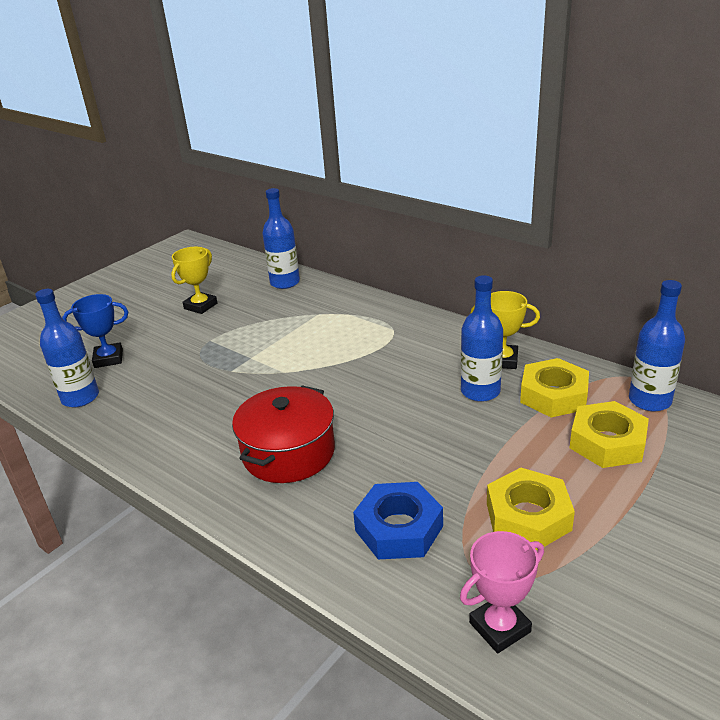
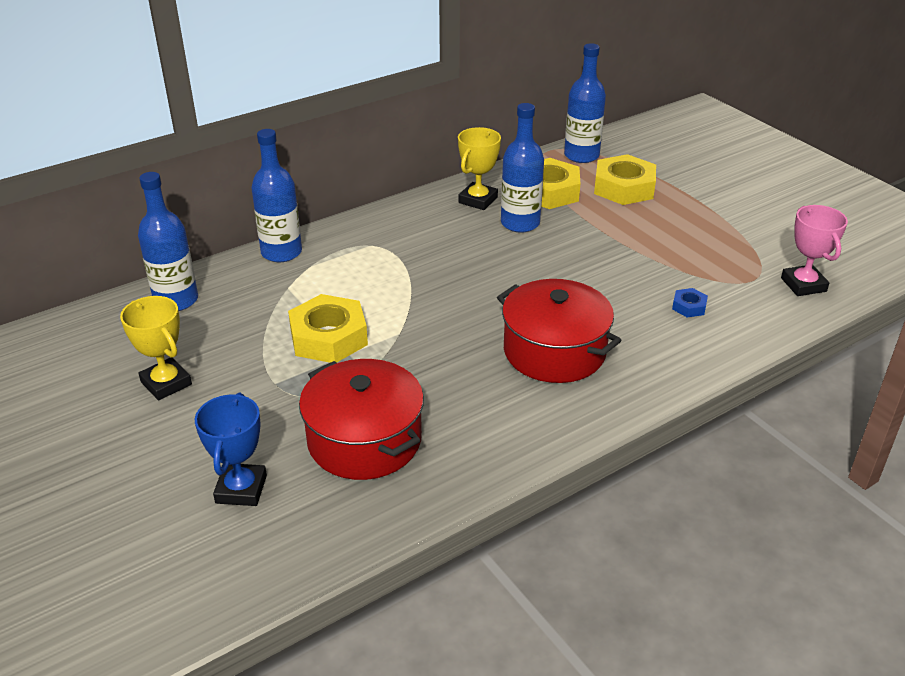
camera: 75 degrees left, 5 degrees up
blue bottle [35,289,99,407] -> blue bottle moved to [251,129,302,262]
blue nut [353,482,443,559] -> blue nut [672,288,708,317], size x0.46
yellow nut [487,468,575,550] -> yellow nut moved to [288,294,368,363]
none -> red pot [299,359,424,480]

